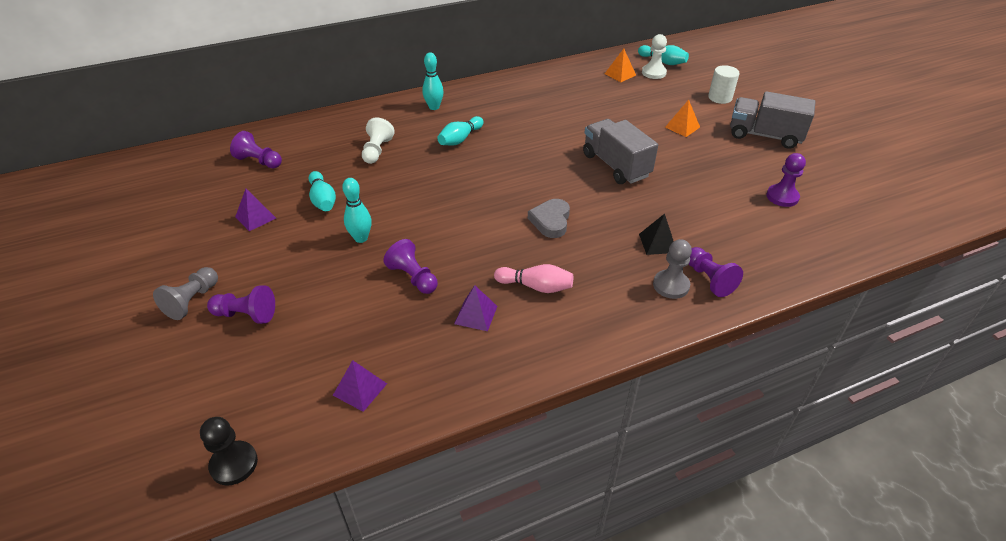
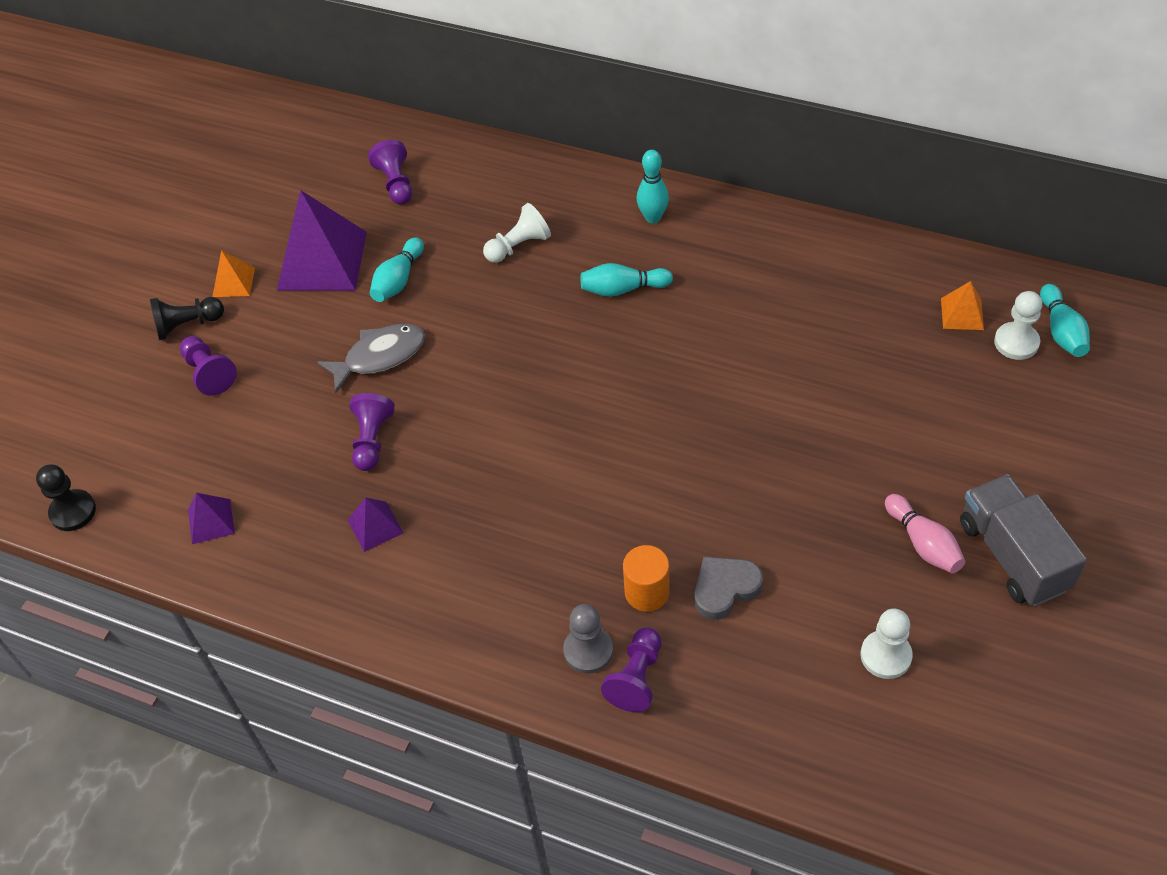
camera: 50 degrees right, 10 degrees up
grey pawn [153,267,218,320] -> black pawn [150,297,224,340]
purple pyramid [235,189,276,231] -> purple pyramid [277,190,367,291], size x2.11
turquoise bowling pin [342,178,372,243] -> grey fish [317,324,425,393]
pink bowling pin [494,264,573,293] -> pink bowling pin moved to [885,494,965,573]
grey heart [528,199,570,238] -> grey heart moved to [694,557,763,620]
grey truck [583,119,658,184] -> none
black pyramid [639,214,674,255] -> orange cylinder [623,545,670,612]
orange pyramid [665,100,700,137] -> orange pyramid moved to [212,250,255,297]
white cylinder [708,65,740,104] -> none
purple pawn [766,153,806,207] -> white pawn [861,608,913,679]

